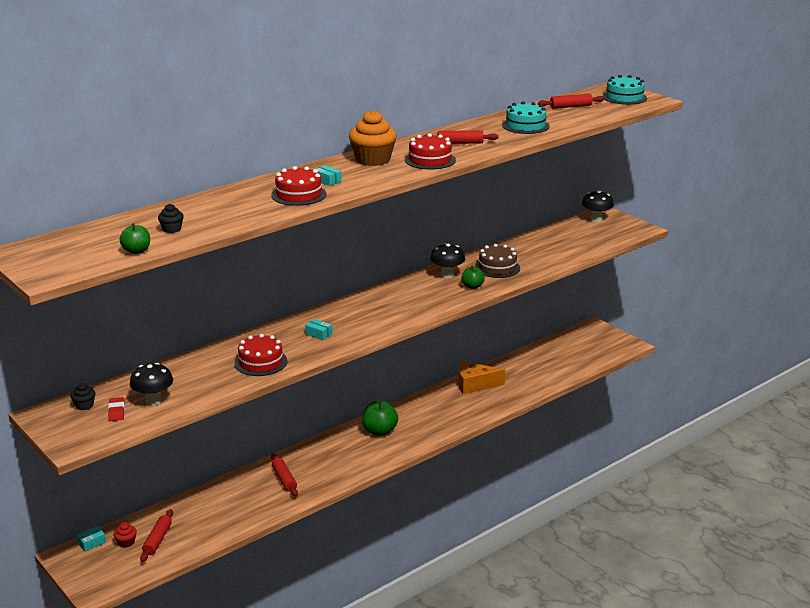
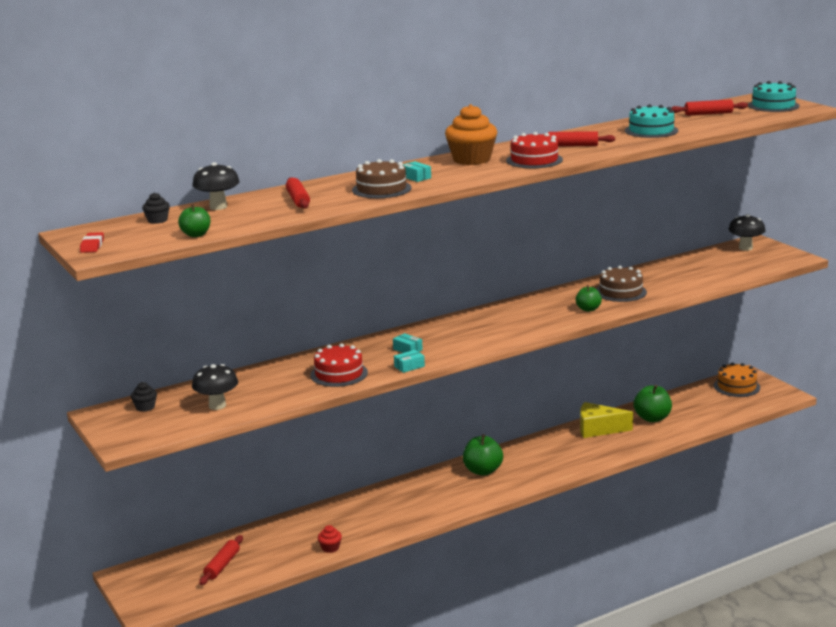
camera: 10 degrees right, 5 degrees down
turquoise box [76,526,106,552] -> turquoise box moved to [394,350,425,373]
red eraser [108,397,125,421] -> red eraser moved to [80,232,104,253]
red cupcake [114,522,137,548] -> red cupcake moved to [318,525,342,553]
black cupcake [158,204,184,233] -> black cupcake moved to [142,192,170,224]
red cake [271,166,327,206] -> brown cake [352,159,411,198]
red rolling pin [271,454,298,497] -> red rolling pin moved to [286,177,310,208]
black mushroom [430,243,465,278] -> black mushroom moved to [192,162,240,210]
orange cheese [459,361,505,394] -> yellow cheese [580,402,633,438]
none -> green apple [633,385,672,422]
none -> orange cake [714,363,760,397]

